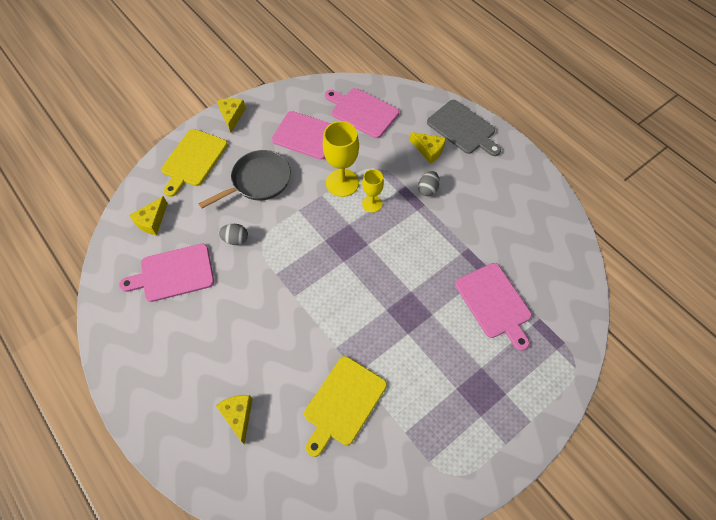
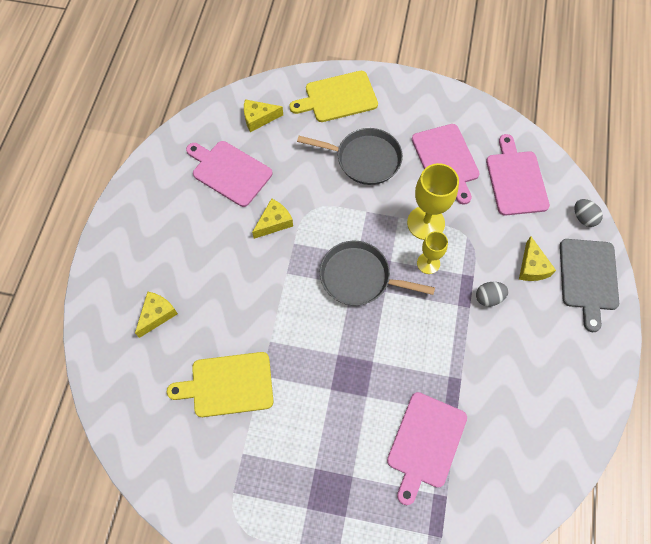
camera: 50 degrees right, 5 degrees up
yellow cheese [218,98,246,132] -> yellow cheese moved to [252,198,293,239]
grey egg [219,224,248,245] -> grey egg moved to [574,199,603,227]
none -> grey pan [320,241,435,306]

